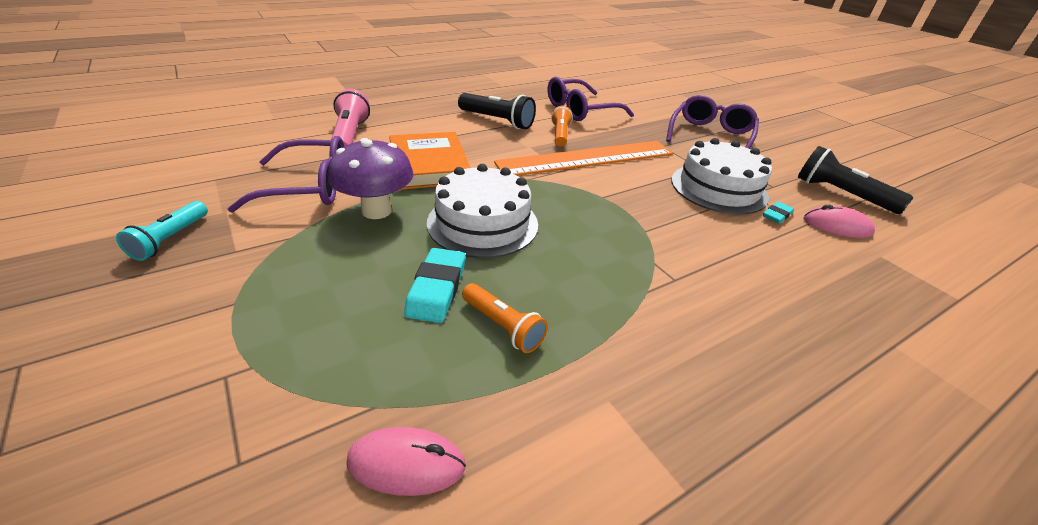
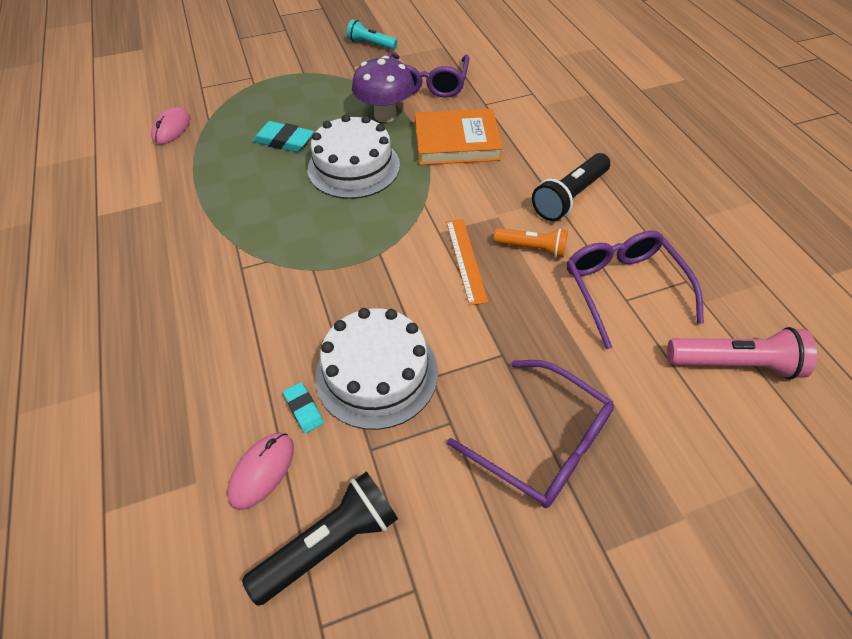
camera: 105 degrees right, 15 degrees up
pink flashlight [331,89,370,146] -> pink flashlight moved to [667,327,817,379]
orange flashlight [462,283,548,353] -> none
orange ruler [494,141,673,176] -> orange ruler [446,219,488,305], size x0.50

